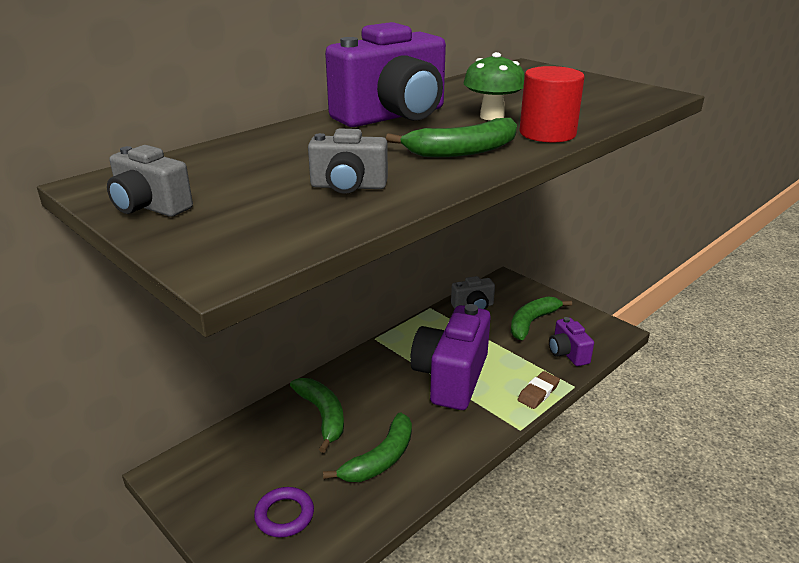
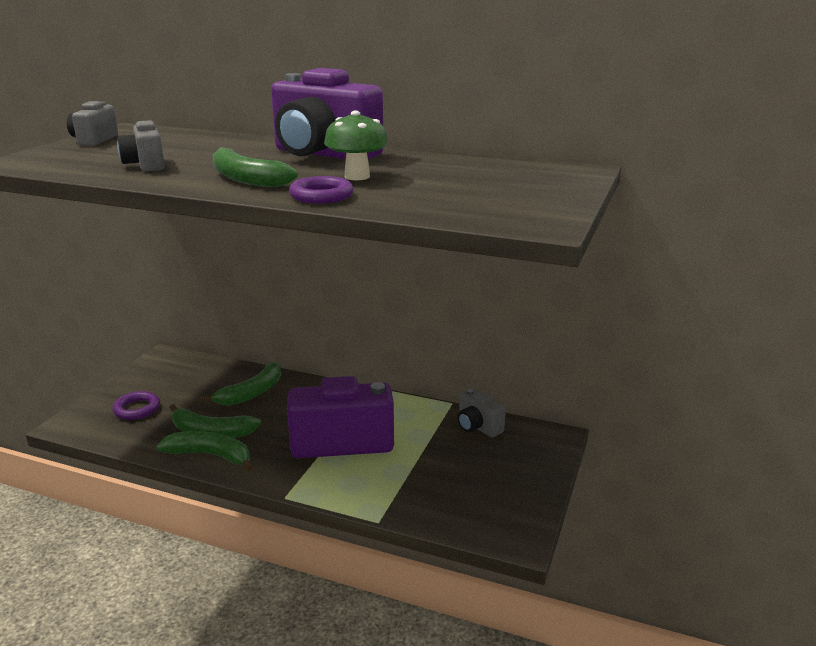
camera: 65 degrees right, 5 degrees down
green banana [511,296,572,340] -> green banana moved to [156,431,253,472]
brown eraser [518,371,560,409] -> none
red cylinder [519,66,584,143] -> purple ring [289,176,353,204]
purple camera [549,317,594,366] -> none

